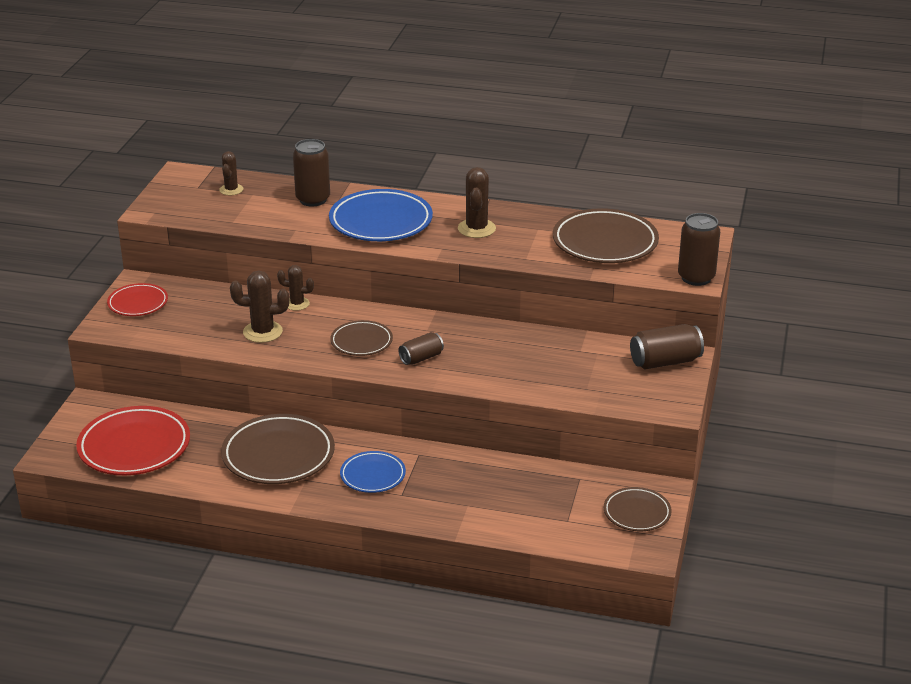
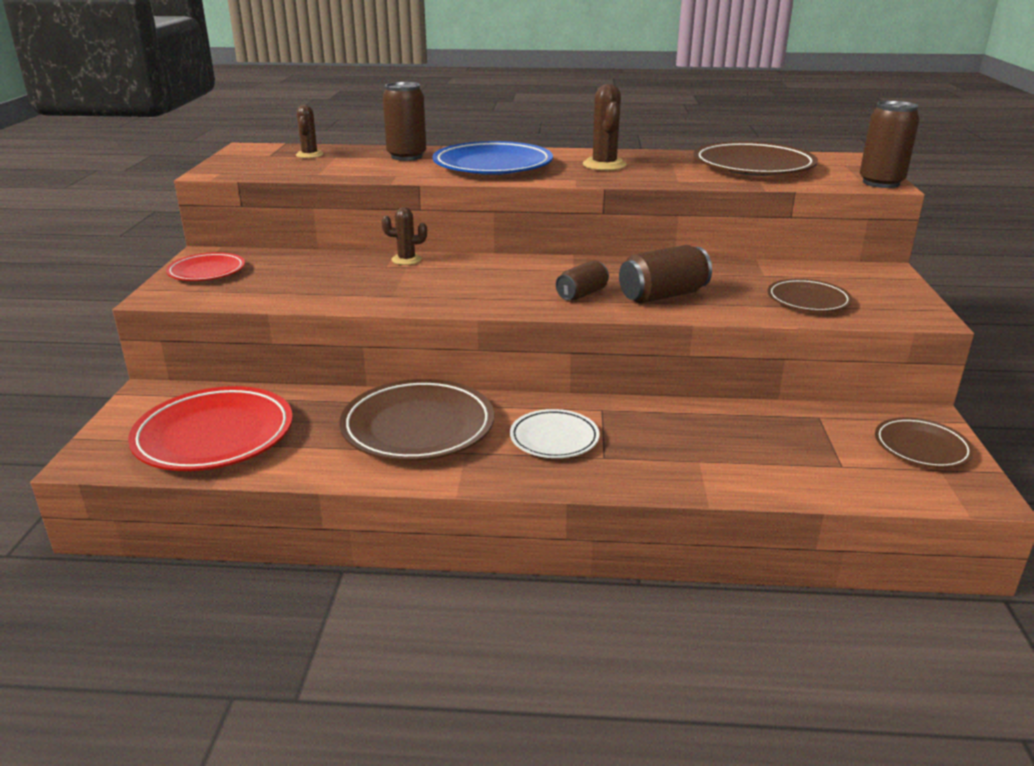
camera: 10 degrees left, 5 degrees down
brown cactus [230,270,289,343] -> none
brown plate [330,320,393,356] -> brown plate moved to [767,279,852,312]
blue plate [340,451,406,493] -> white plate [510,409,600,458]
brown can [630,324,704,369] -> brown can moved to [619,245,712,303]

